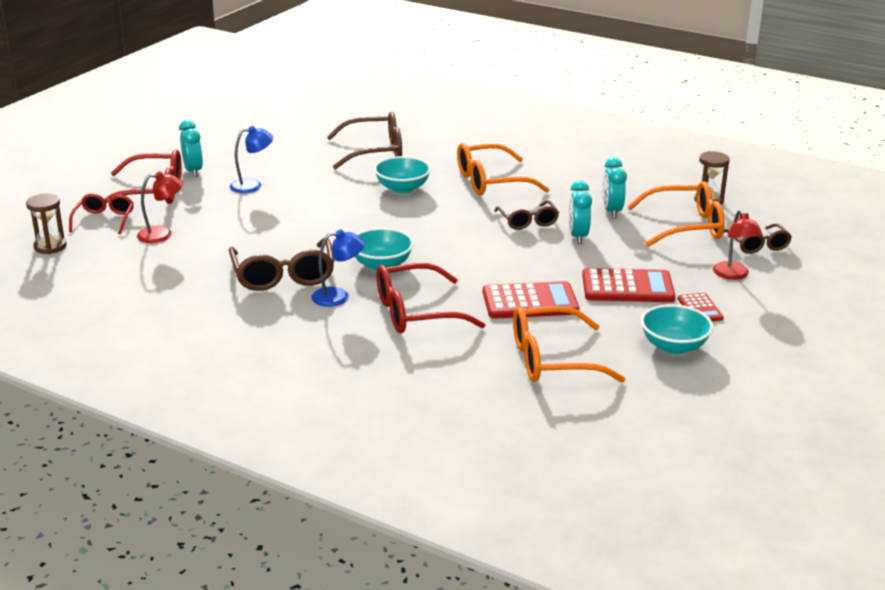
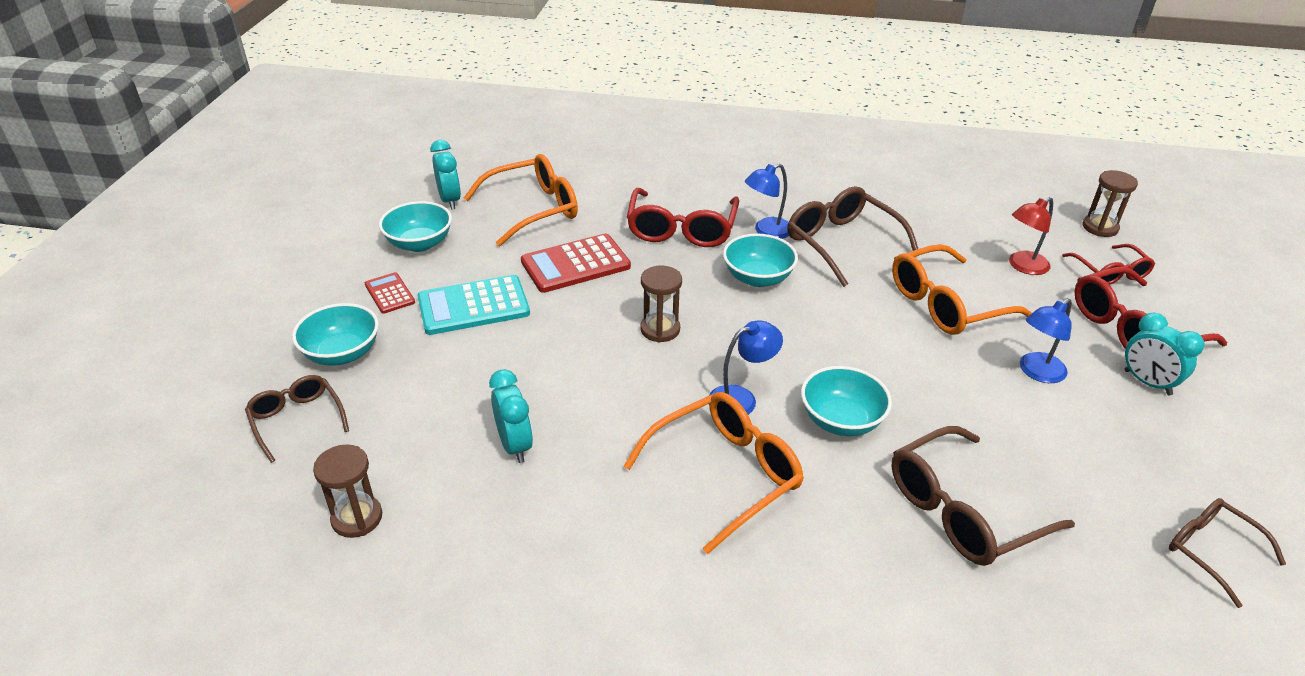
camera: 160 degrees right, 10 degrees up
red glasses [376,263,486,333] -> red glasses turned 135 degrees clockwise [627,188,739,247]
brown glasses [495,200,559,230] -> brown glasses moved to [1169,498,1286,608]
turquoise clock [569,180,592,244] -> turquoise clock moved to [430,140,461,210]
red calculator [582,268,675,302] -> turquoise calculator [418,275,530,335]
orange glasses [627,181,725,247] -> orange glasses moved to [892,244,1032,335]
red lamp [713,210,763,280] -> turquoise bowl [292,303,379,366]
none -> brown hourglass [640,266,682,343]
none -> blue lamp [709,320,783,415]

